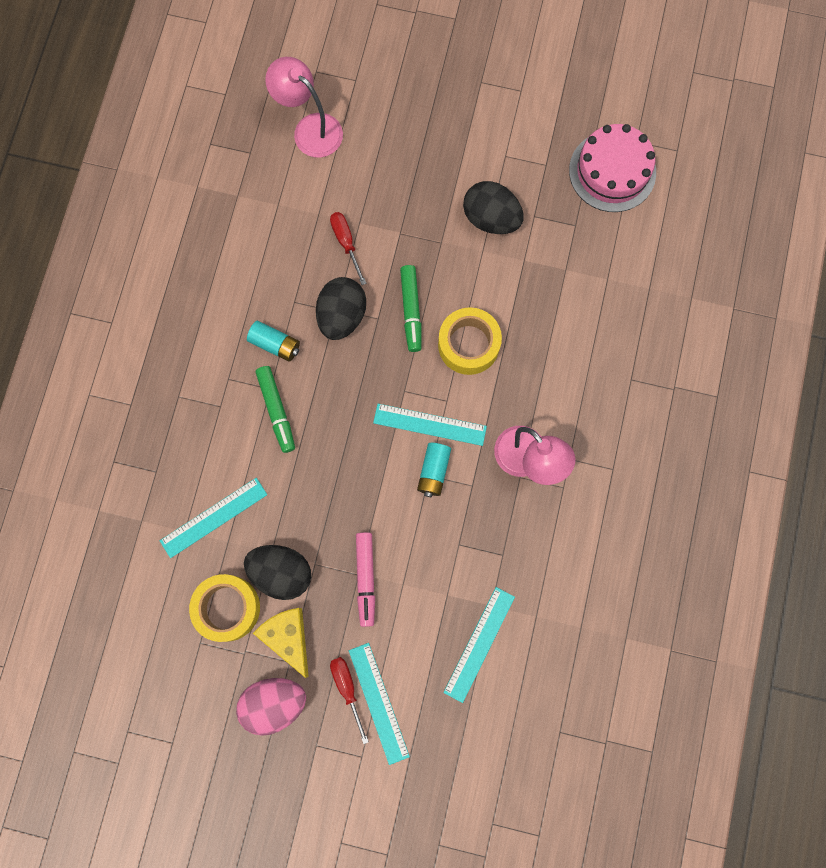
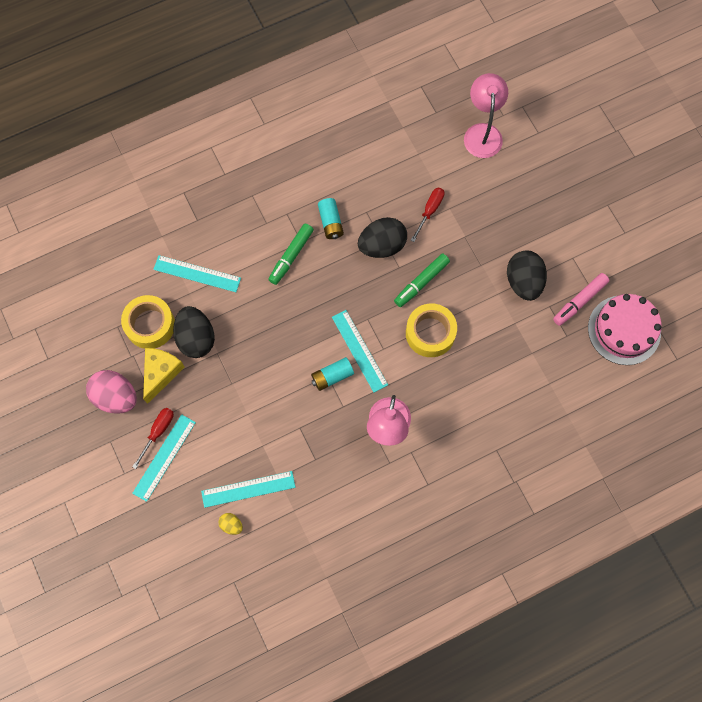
camera: 50 degrees right, 5 degrees down
pink marker [356,532,375,627] -> pink marker moved to [553,273,609,326]
none -> yellow egg [218,513,243,535]

